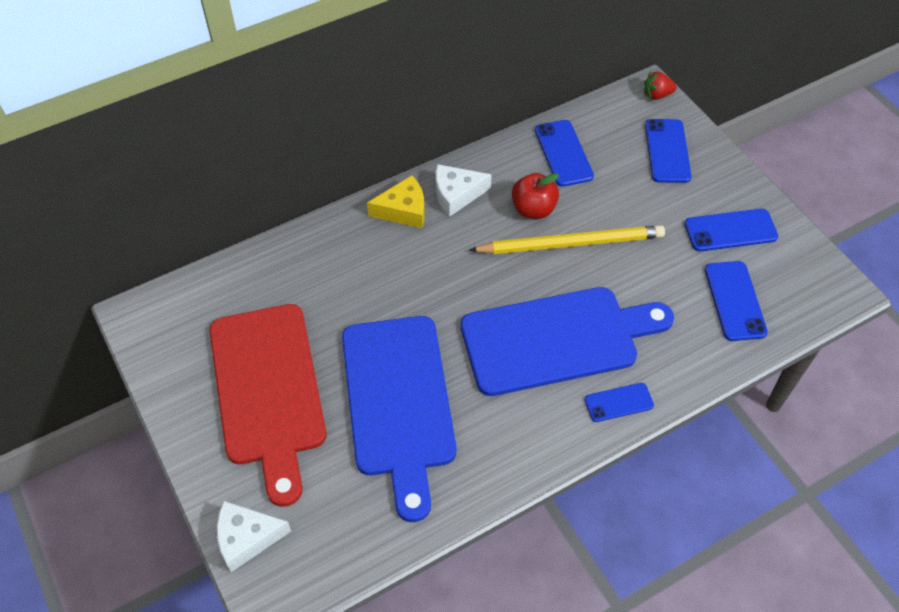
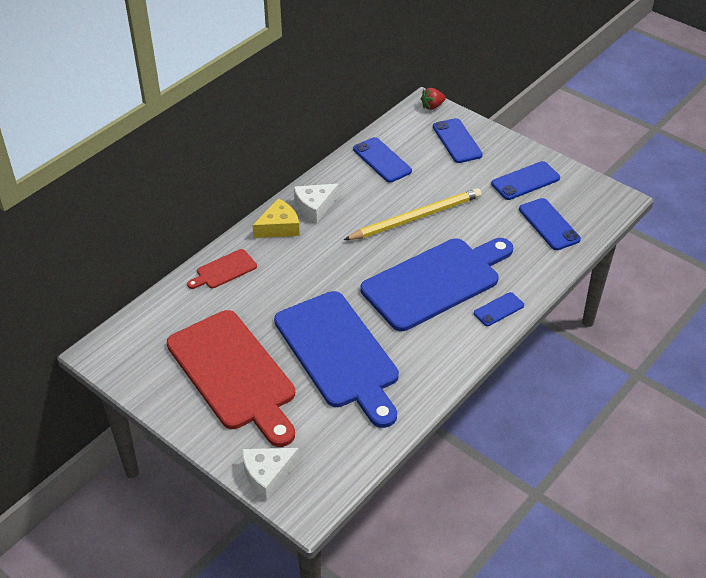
camera: 20 degrees left, 10 degrees down
red apple [512,173,559,219] -> none
none -> red cutting board [187,249,257,289]

